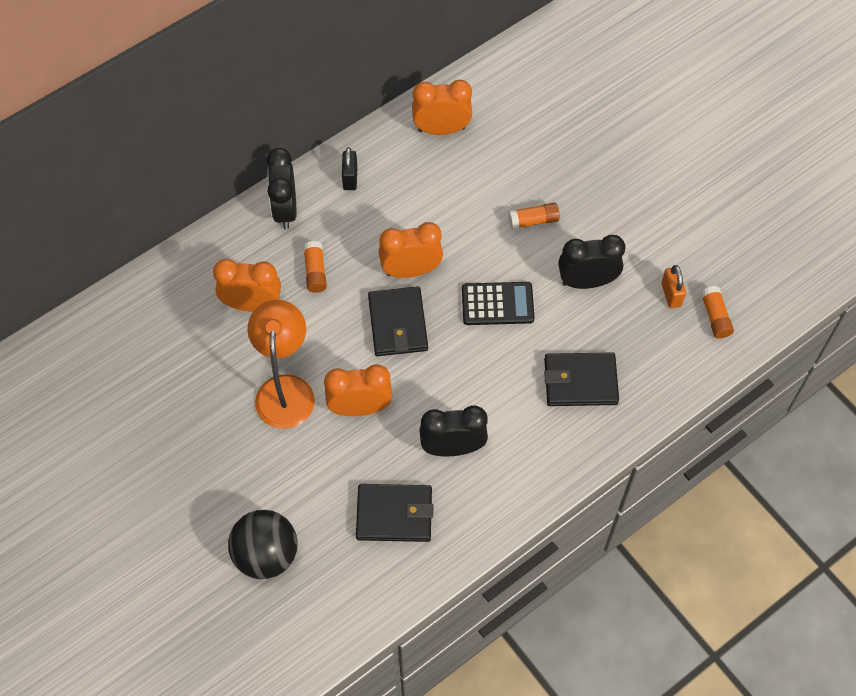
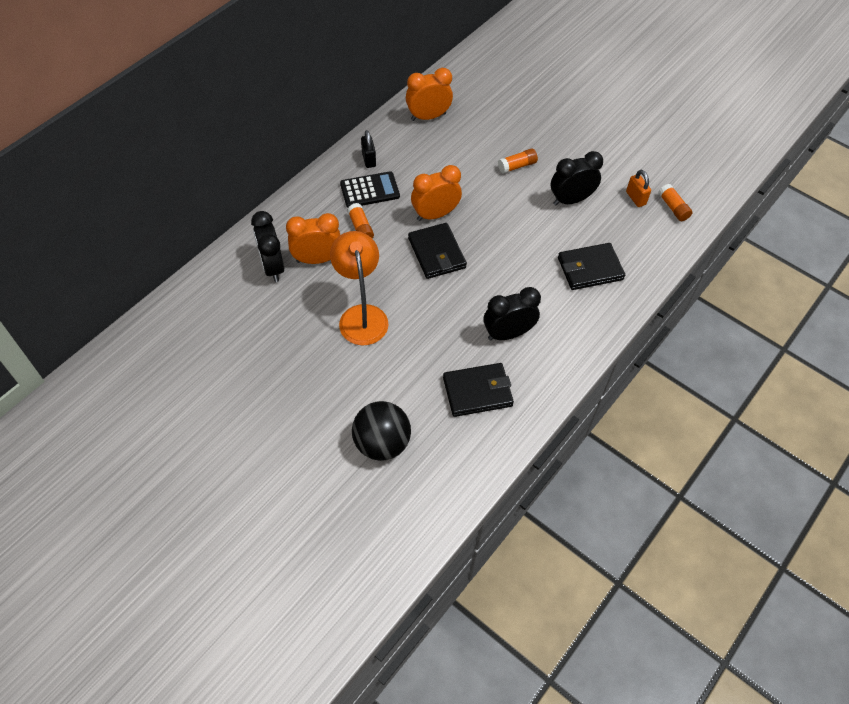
camera: 15 degrees left, 5 degrees down
black clock [266,148,297,229] -> black clock moved to [251,211,284,282]
orange clock [324,364,392,416] -> none
black calculator [462,282,535,325] -> black calculator moved to [340,171,400,207]

